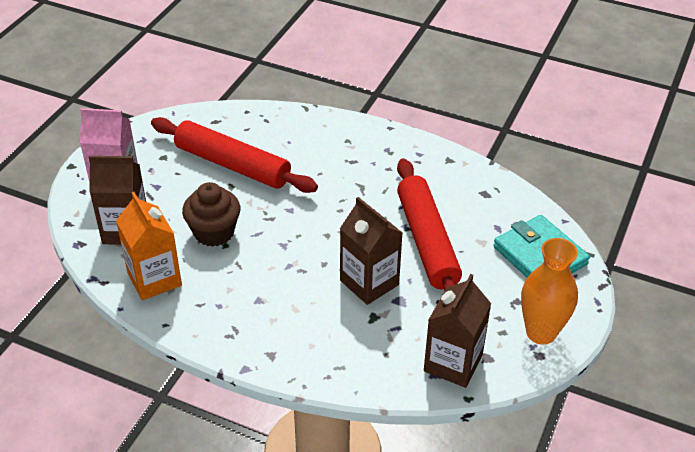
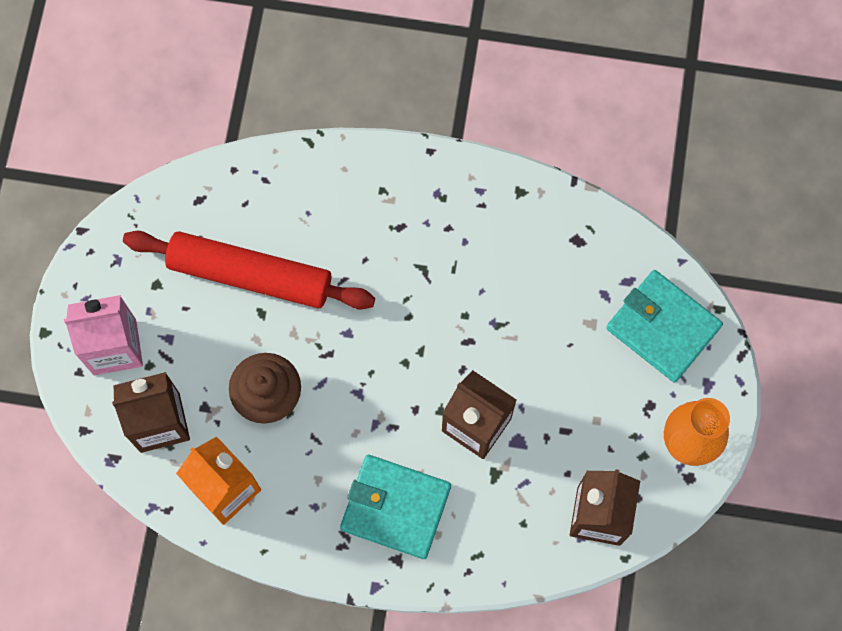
camera: 15 degrees left, 30 degrees up
red rolling pin [397,158,462,291] -> none
none -> turquoise wallet [340,455,451,559]

